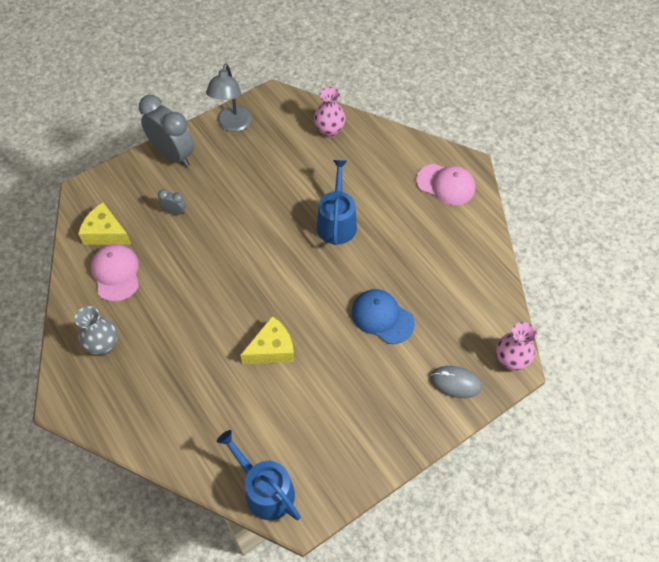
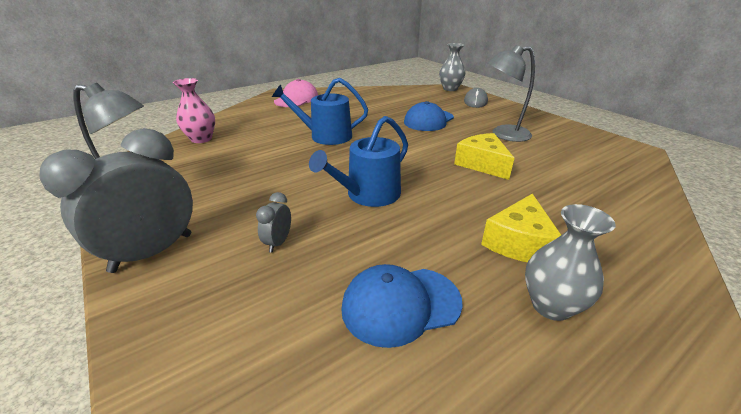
camera: 90 degrees left, 25 degrees down
yellow cheese [78,203,131,245] -> yellow cheese moved to [481,193,561,262]
pink cap [91,244,139,302] -> blue cap [341,264,463,348]
blue watering can [217,430,301,520] -> blue watering can moved to [309,116,408,207]
pink vase [496,322,537,370] -> grey vase [439,43,465,91]
none -> grey lamp [488,45,535,142]

